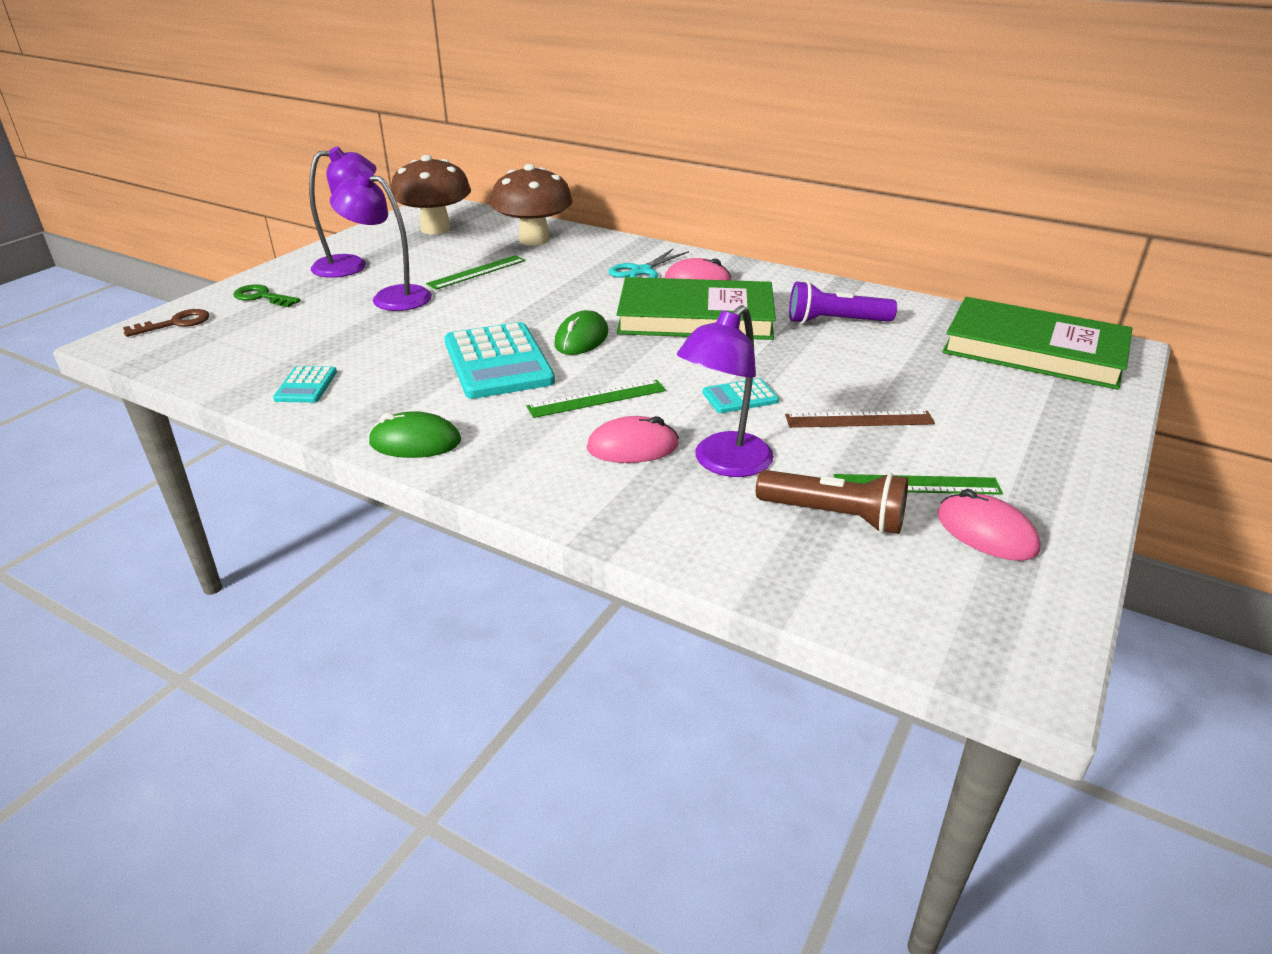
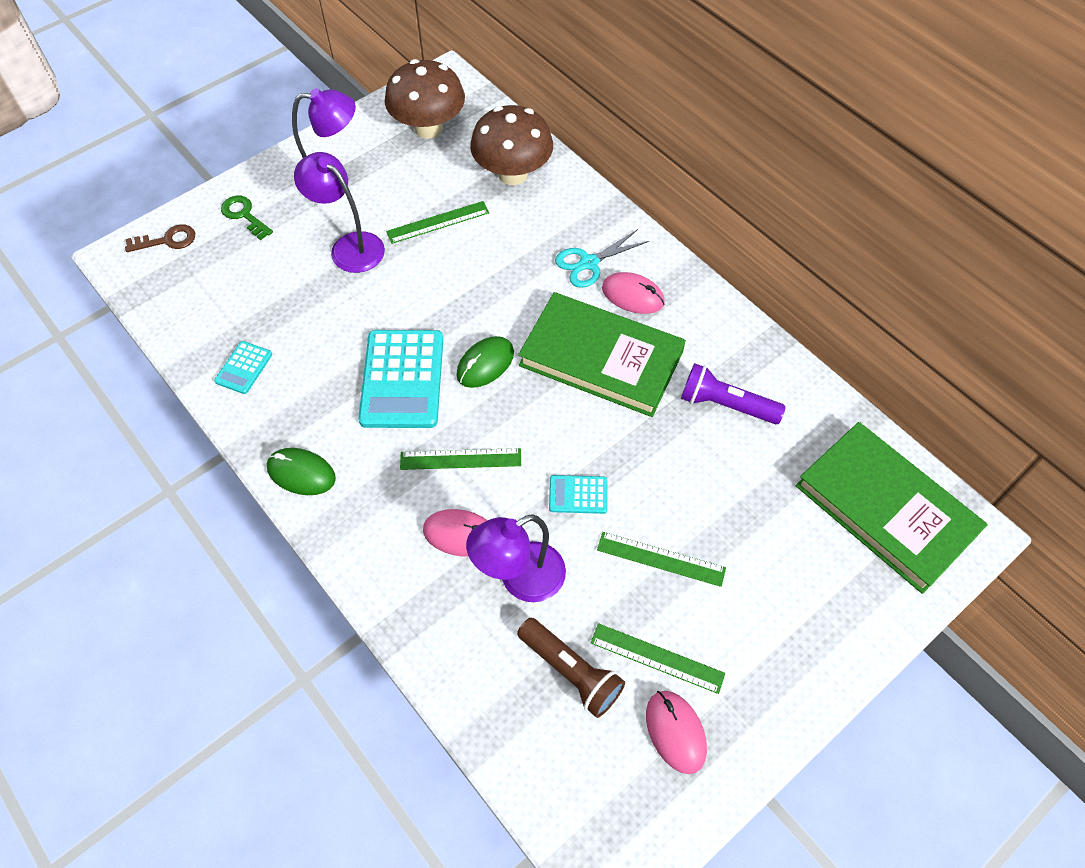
camera: 20 degrees right, 25 degrees up
brown ruler [785,411,935,428] -> green ruler [597,532,726,587]

